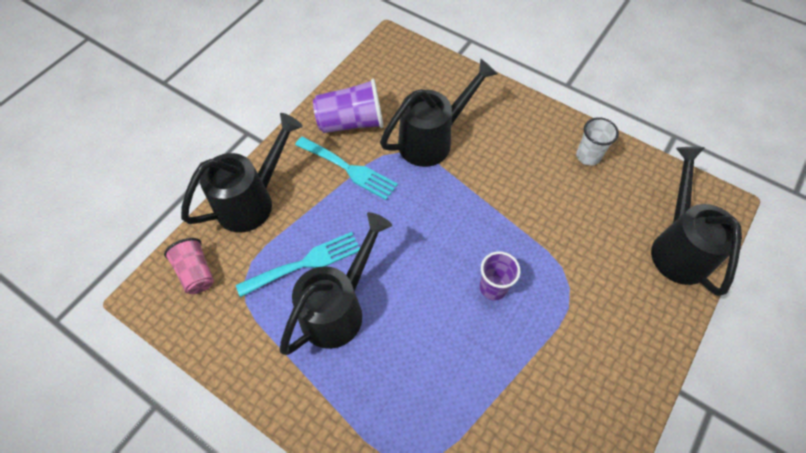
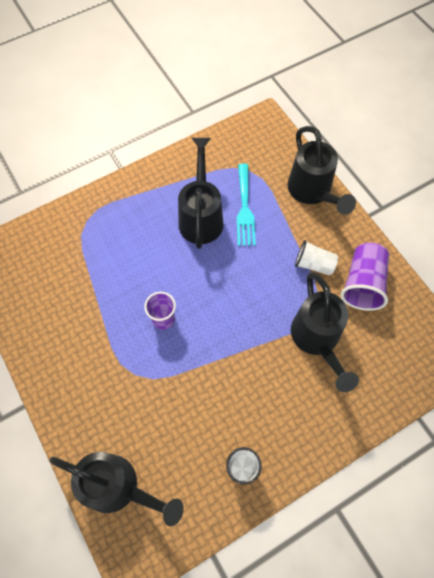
camera: 115 degrees right, 5 degrees up
pink cup [164,238,214,294] -> none
black watering can [280,212,392,355] -> black watering can turned 150 degrees counterclockwise [178,138,224,249]
turquoise fork [295,136,398,200] -> white cup [295,240,338,276]

